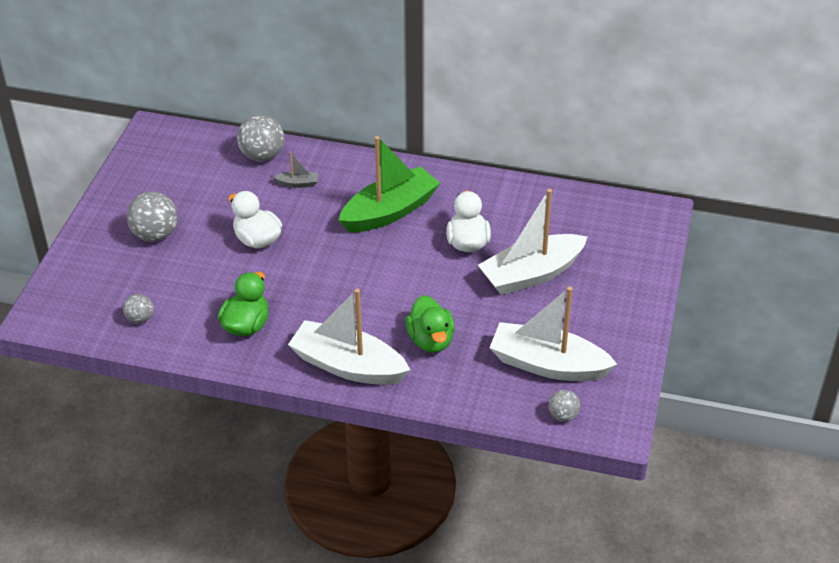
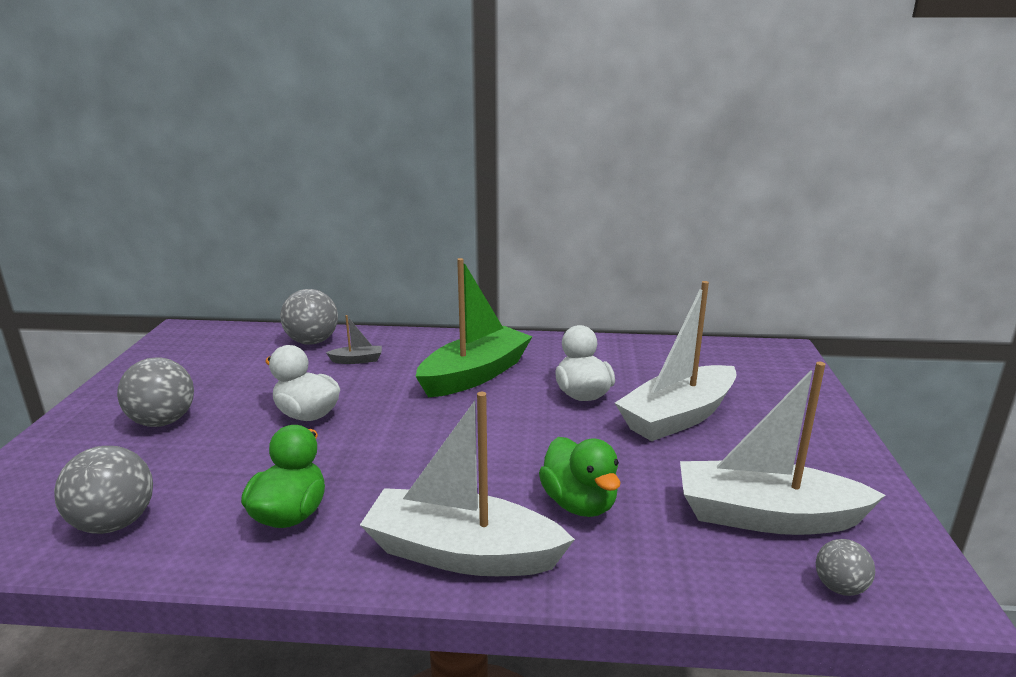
camera: 10 degrees left, 20 degrees down
grey ball [123,294,154,324] -> grey ball [54,446,153,534], size x1.77

